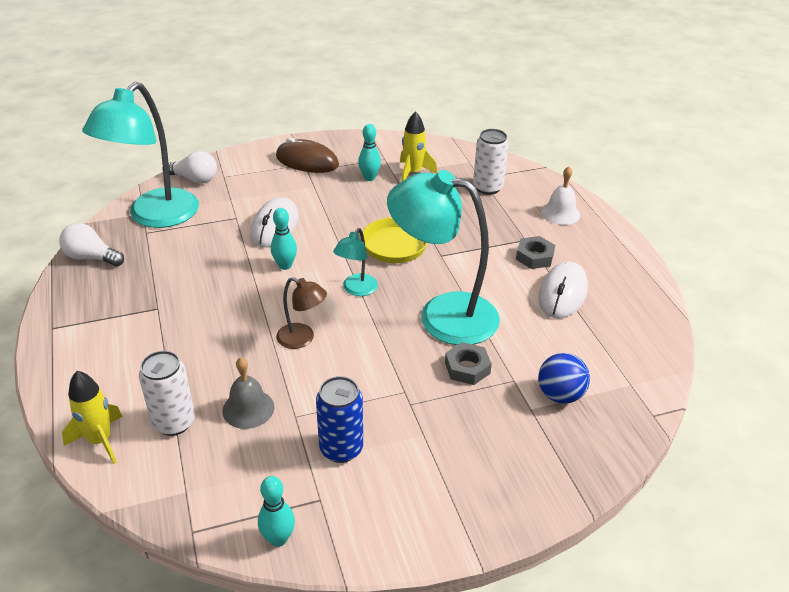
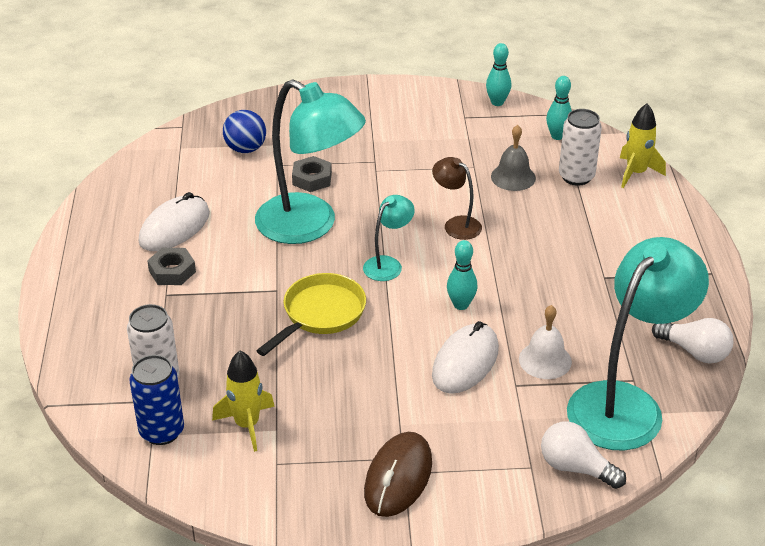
camera: 165 degrees left, 0 degrees up
brown mouse [276,138,339,173] -> brown mouse turned 75 degrees clockwise [364,432,432,517]
blue can [316,376,363,463] -> blue can moved to [129,355,184,445]
turquoise bowling pin [358,124,381,181] -> turquoise bowling pin moved to [546,76,572,140]
white bell [541,166,580,225] -> white bell moved to [519,305,572,379]

